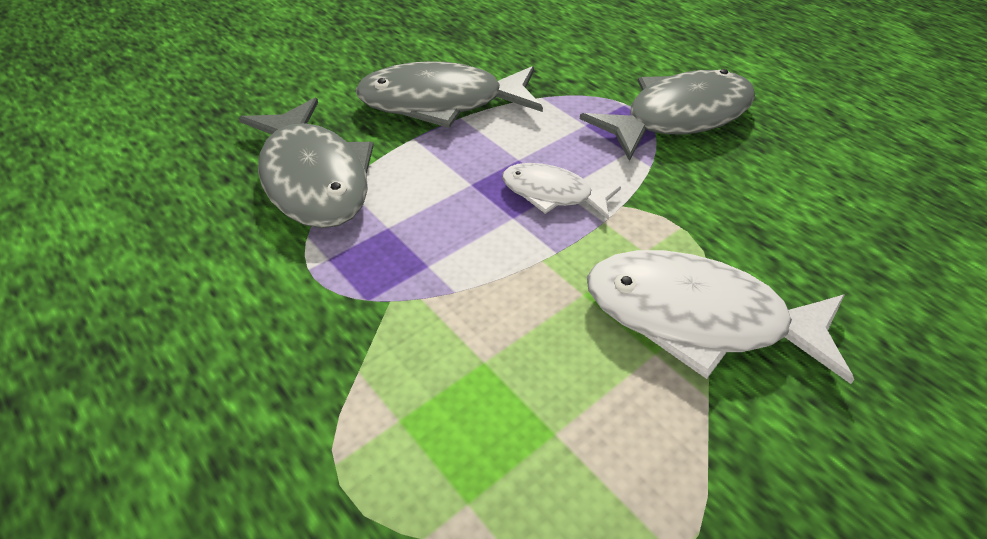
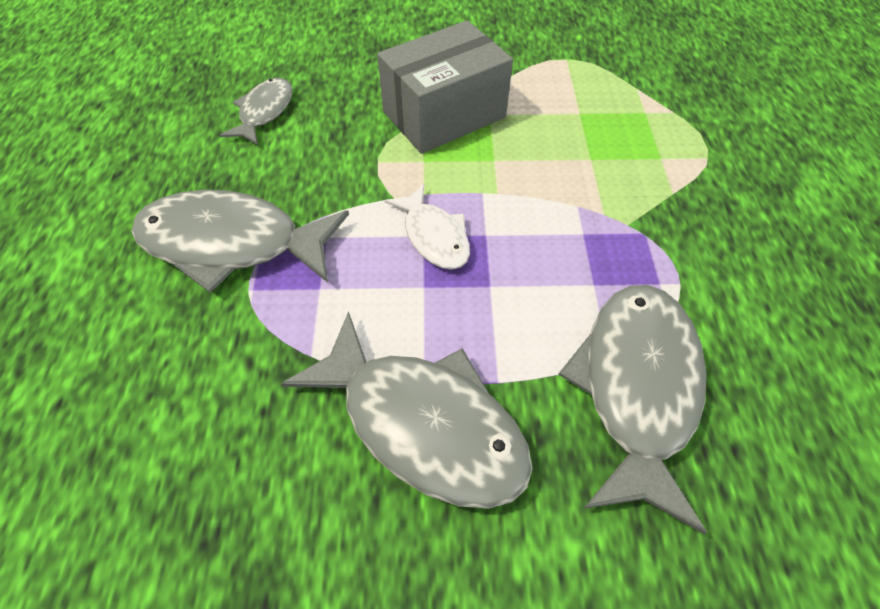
camera: 140 degrees left, 10 degrees up
white fish [587,250,854,384] -> grey box [377,21,513,154]
none -> grey fish [220,78,293,145]

